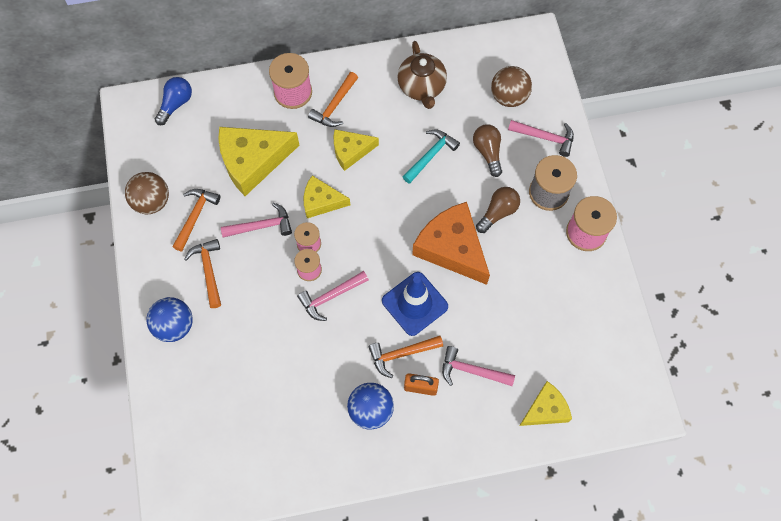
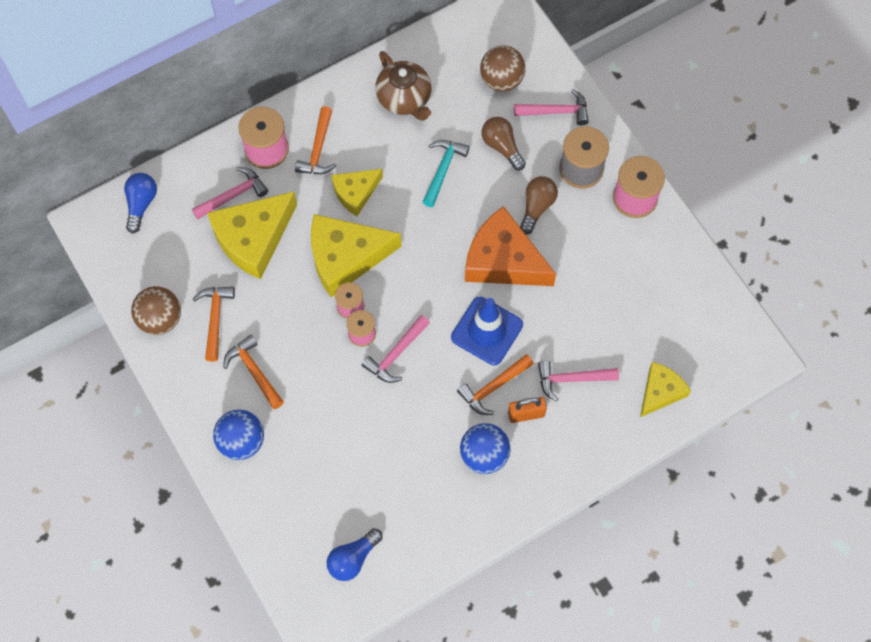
camera: 20 degrees left, 0 degrees up
pink hammer [221,203,292,238] -> pink hammer moved to [192,167,268,220]
yellow cheese [304,176,350,218] -> yellow cheese [311,214,402,297], size x1.71
none -> blue light bulb [327,528,383,581]

